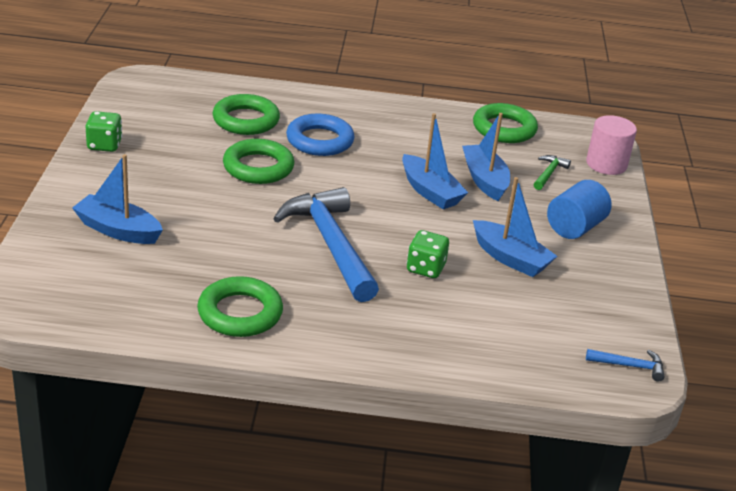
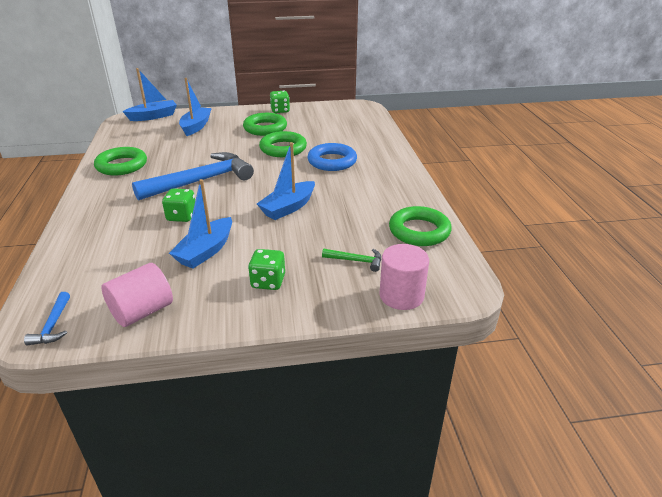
camera: 80 degrees right, 0 degrees up
green ring [212,94,280,135] -> green ring moved to [243,113,287,136]
blue boat [462,113,510,201] -> blue boat moved to [122,68,177,121]
blue cylinder [547,180,612,239] -> green dice [248,249,285,290]
none -> pink cylinder [101,263,173,327]

